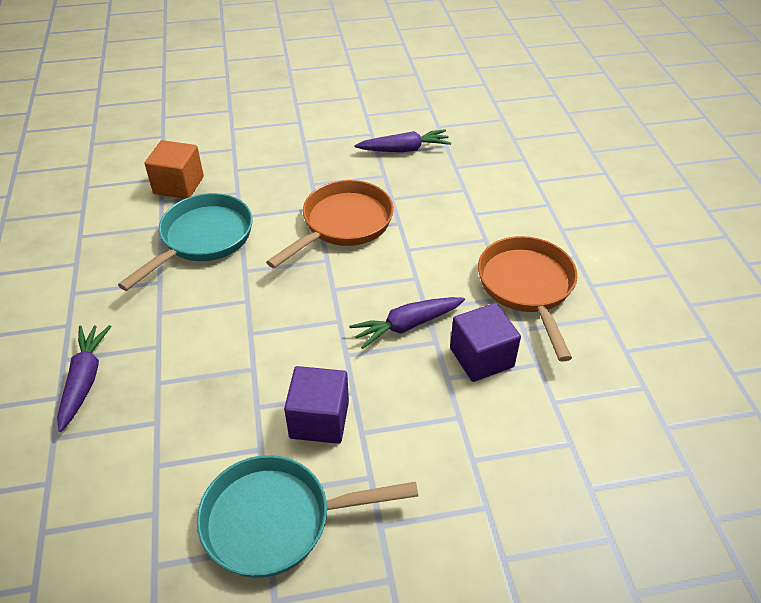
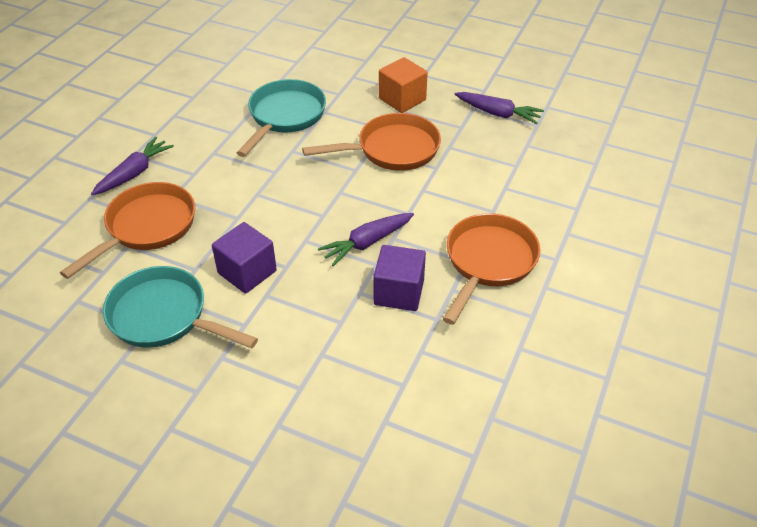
camera: 35 degrees right, 0 degrees up
turquoise pan [118,193,253,291] -> turquoise pan turned 45 degrees counterclockwise [237,79,326,157]
orange cube [145,140,204,199] -> orange cube moved to [379,57,428,113]
purple carrot [349,297,465,349] -> purple carrot turned 45 degrees counterclockwise [318,213,414,266]
none -> orange pan [60,182,195,279]

